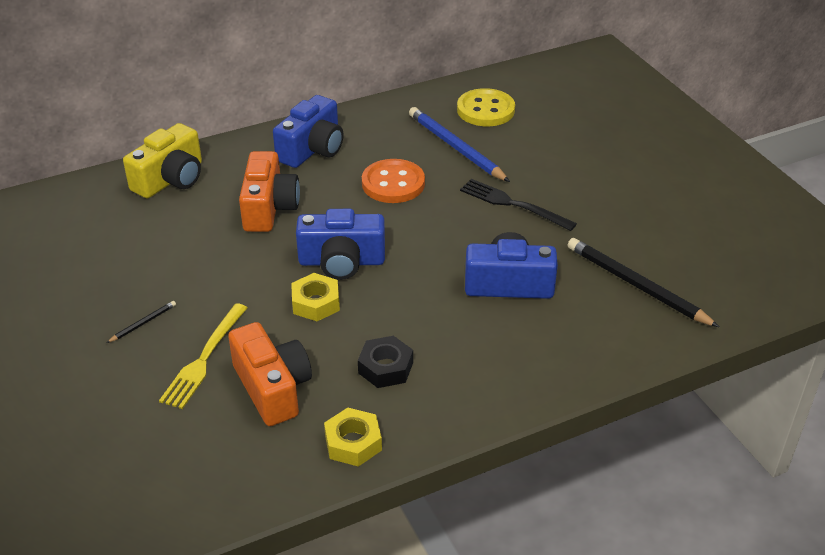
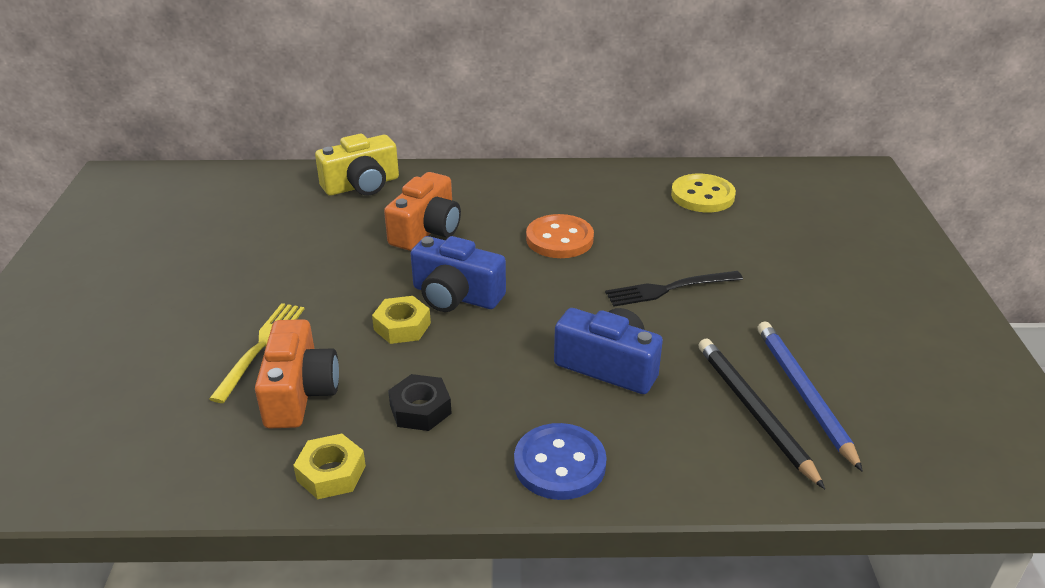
camera: 25 degrees right, 5 degrees down
black pencil [107,301,176,343] -> none
yellow fork [159,303,247,409] -> yellow fork turned 150 degrees clockwise [209,303,305,403]
blue camera [273,95,344,168] -> none
blue pencil [409,107,510,182] -> blue pencil moved to [758,321,863,472]
black fork [460,179,577,231] -> black fork turned 75 degrees counterclockwise [605,271,743,306]
none -> blue button [514,423,607,500]

